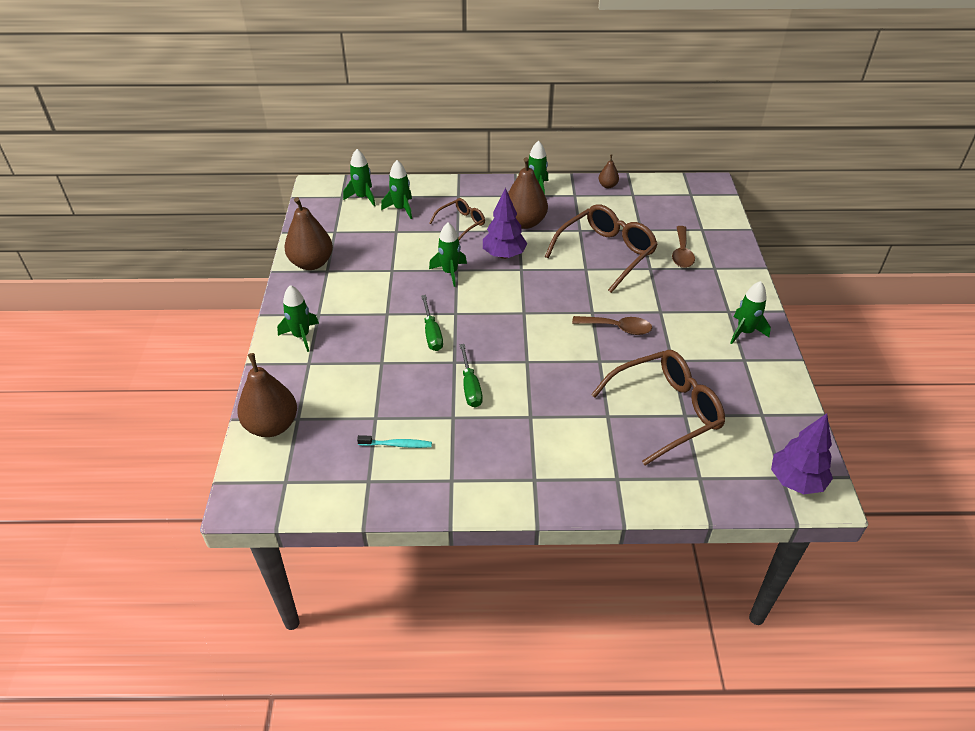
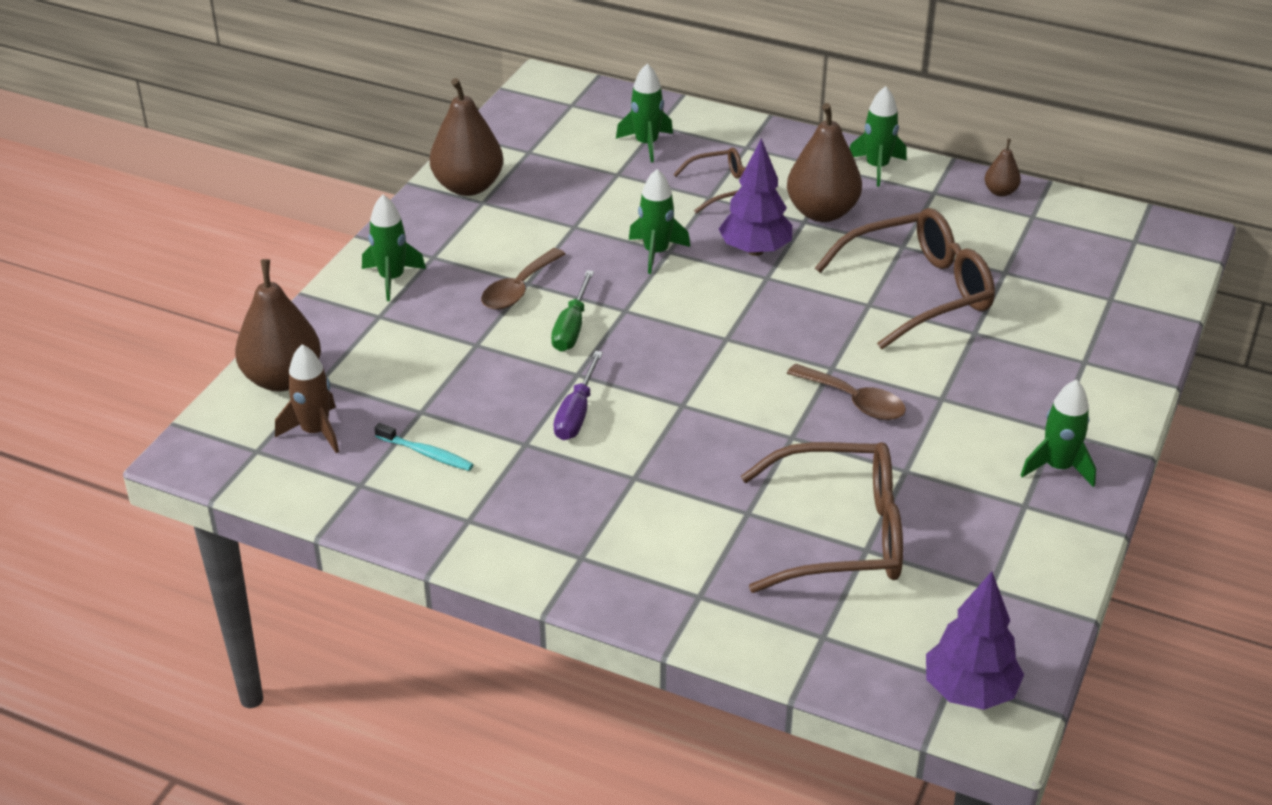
camera: 25 degrees right, 5 degrees down
green rocket [343,149,376,207] -> none
green screwdriver [460,344,483,408] -> purple screwdriver [553,351,603,440]
brown spoon [672,226,695,268] -> brown spoon moved to [481,248,565,310]
none -> brown rocket [275,344,339,453]

